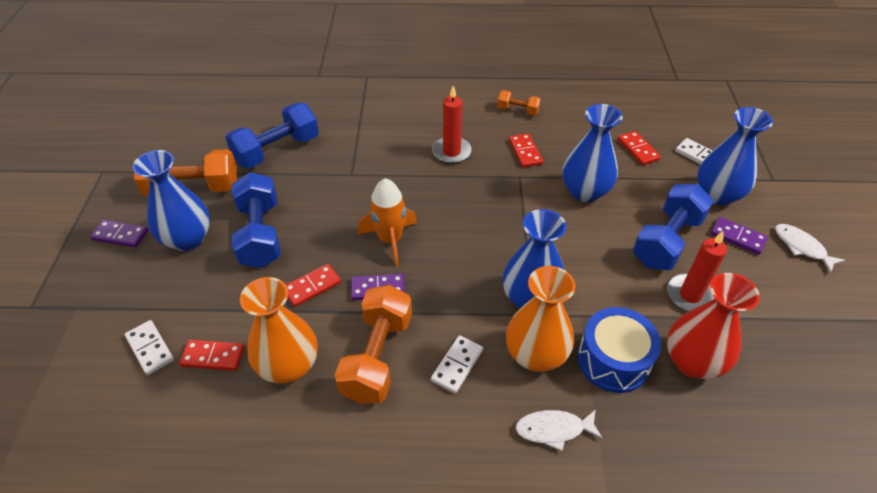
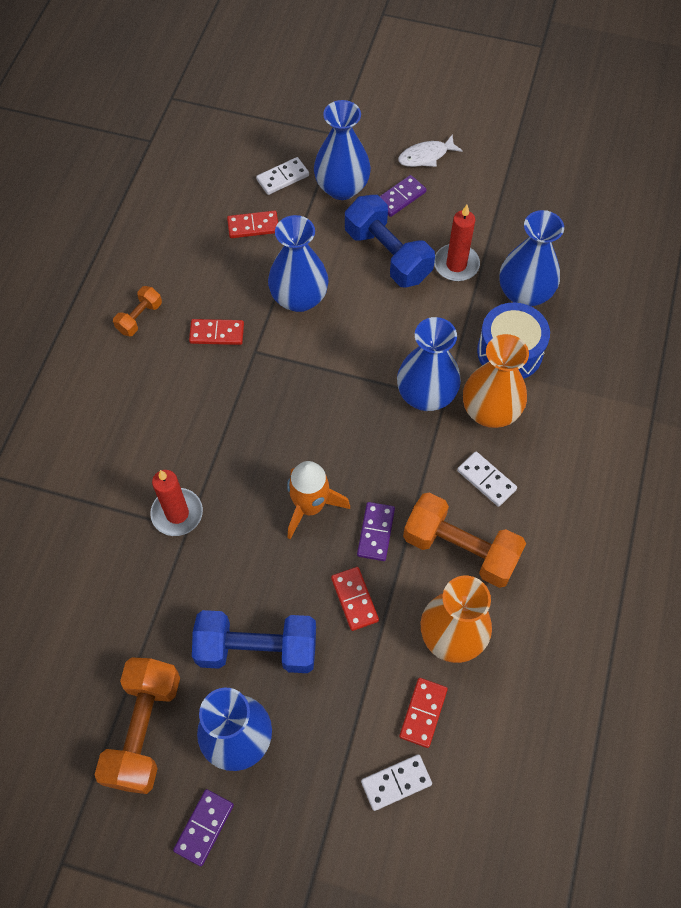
camera: 75 degrees left, 15 degrees up
blue dumbbell [225,103,319,168] -> none
red candle [432,86,472,164] -> red candle moved to [150,470,203,536]
white fish [515,409,603,451] -> none
red vase [667,273,760,379] -> blue vase [499,210,564,306]

